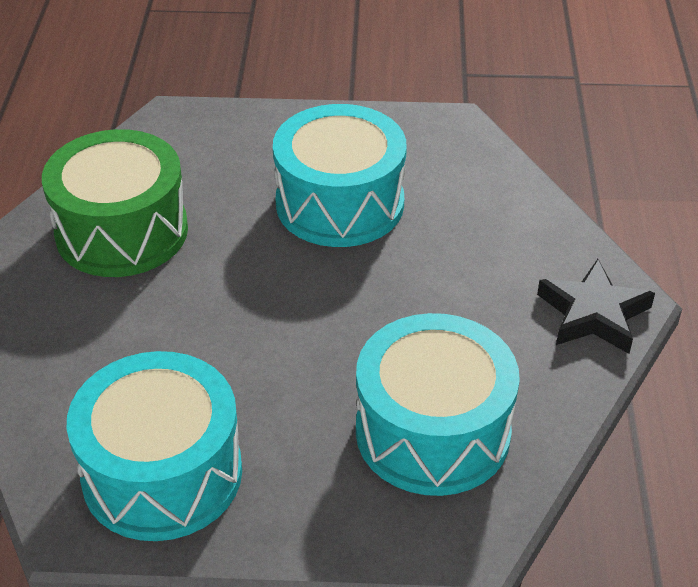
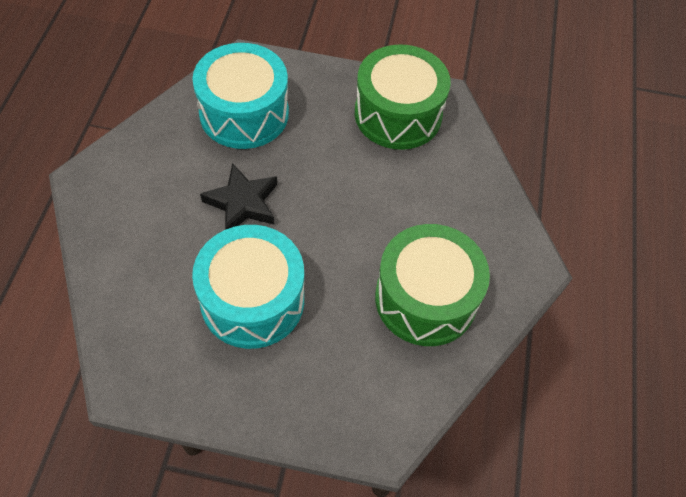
camera: 175 degrees left, 15 degrees up
turquoise drum [67,351,242,541] -> green drum [355,44,451,150]
black star [537,259,655,354] -> black star moved to [200,163,277,230]

